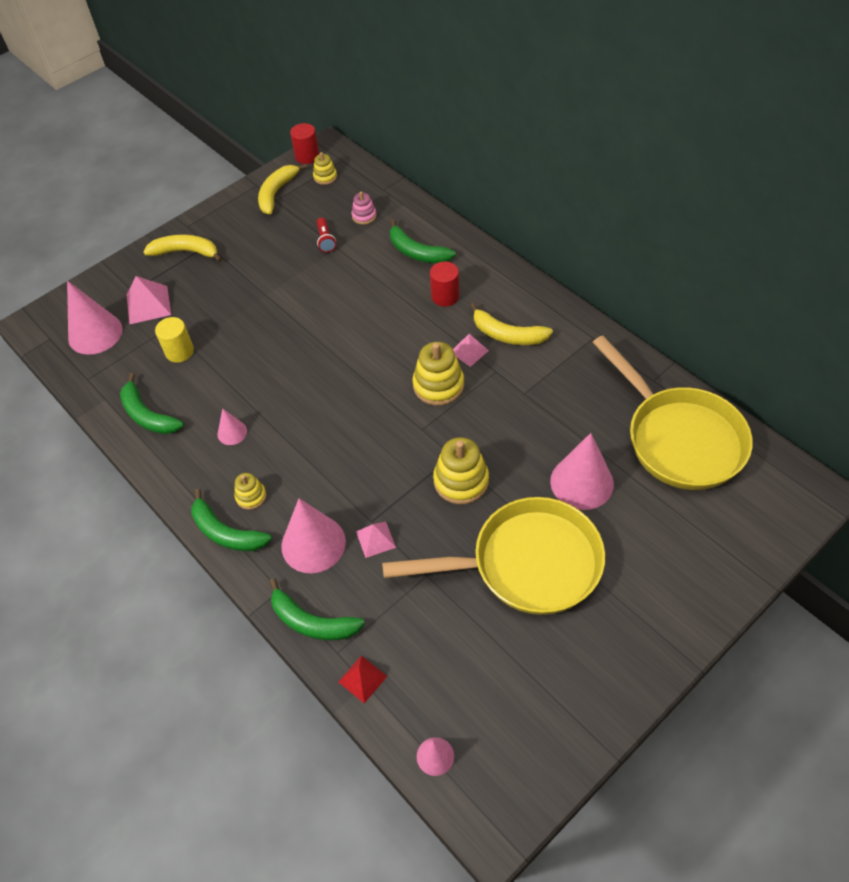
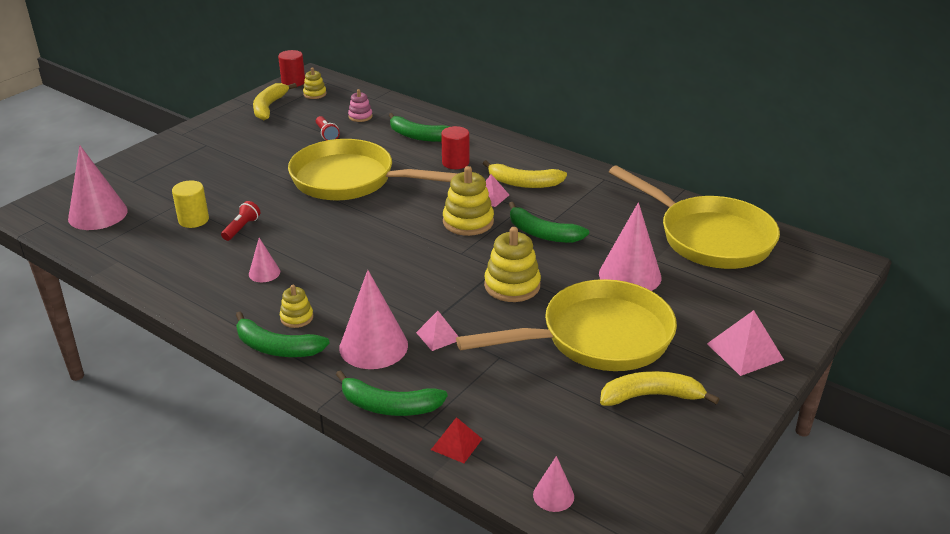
camera: 15 degrees left, 20 degrees down
green banana [120,373,184,434] -> green banana moved to [509,202,589,243]
pink pyramid [127,276,171,324] -> pink pyramid moved to [707,310,784,376]
yellow banana [143,234,222,262] -> yellow banana moved to [600,371,719,406]
none -> red flashlight [221,201,260,241]
none -> yellow pan [288,139,459,201]

